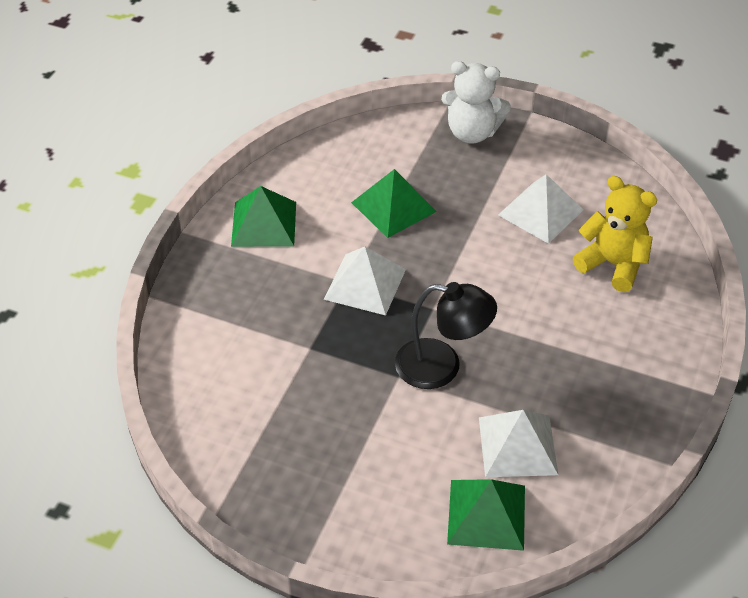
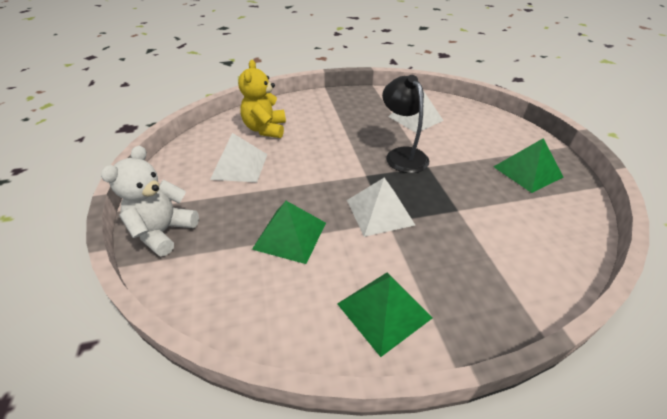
camera: 125 degrees left, 5 degrees down
white teddy bear [441,61,511,144] -> white teddy bear turned 135 degrees counterclockwise [101,146,199,256]
green pyramid [447,479,525,551] -> green pyramid moved to [493,138,564,193]

